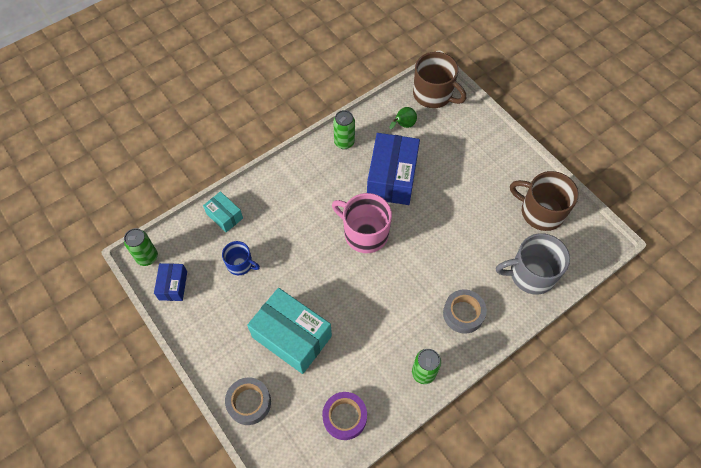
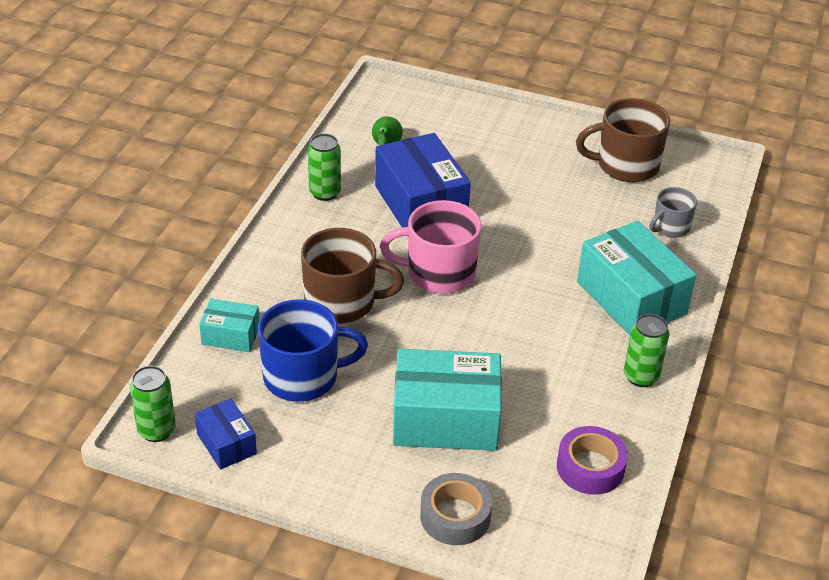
camera: 35 degrees left, 20 degrees down
blue mug [222,241,260,275] -> blue mug [258,299,368,402], size x1.75
brown mug [413,52,467,108] -> brown mug moved to [301,228,404,323]
grey tape [443,290,487,334] -> turquoise box [577,221,696,335]
grey mug [496,233,570,295] -> grey mug [650,187,697,238], size x0.57

